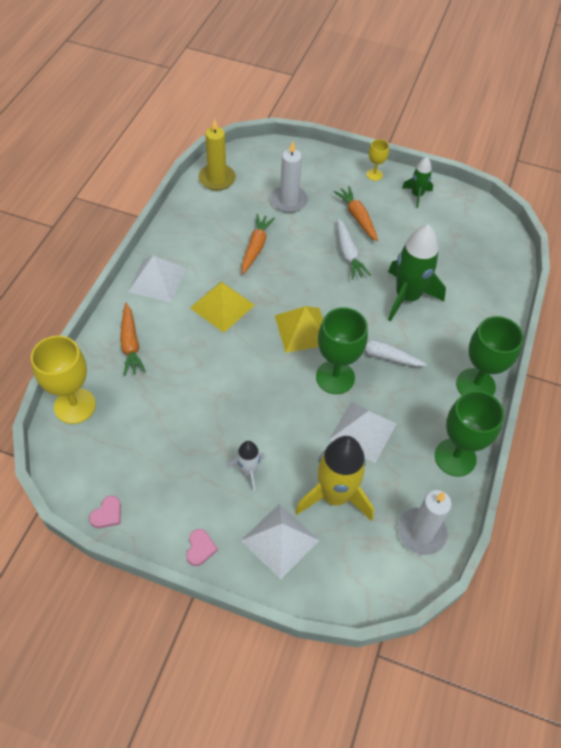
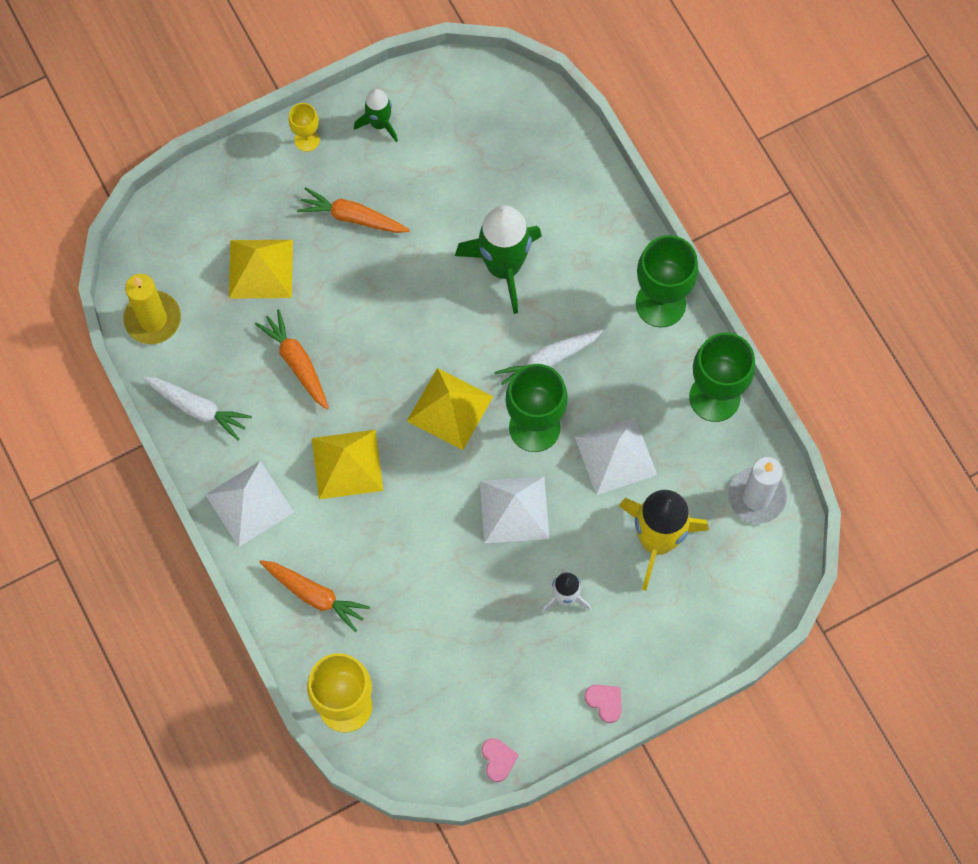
camera: 45 degrees left, 15 degrees up
white pyramid [241,503,319,580] -> white pyramid moved to [480,476,550,543]
white candle [270,141,308,213] -> yellow pyramid [229,240,293,299]
white carrot [337,218,371,279] -> white carrot moved to [143,376,252,441]

